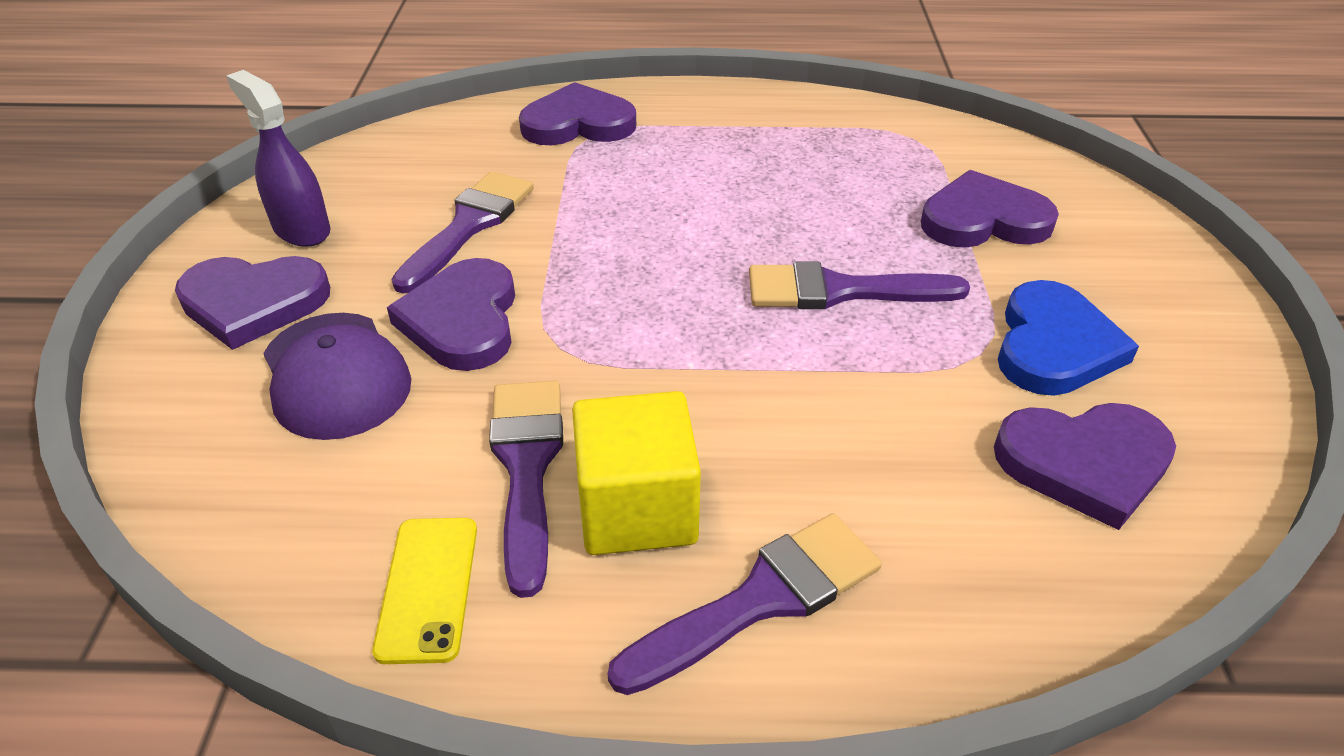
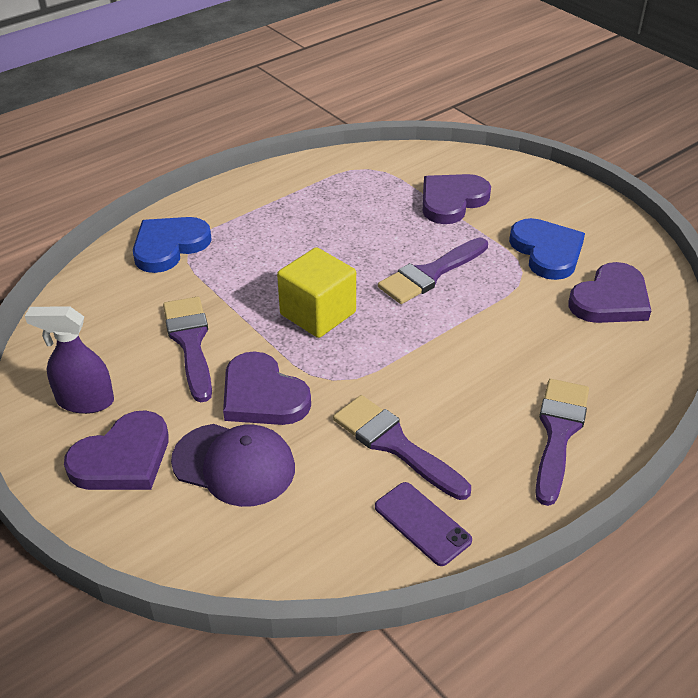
camera: 40 degrees left, 0 degrees up
yellow phone [372,518,477,664] -> purple phone [375,482,472,566]
purple heart [519,82,636,145] -> blue heart [133,217,212,273]
yellow cube [572,391,701,555] -> yellow cube moved to [277,247,356,338]

